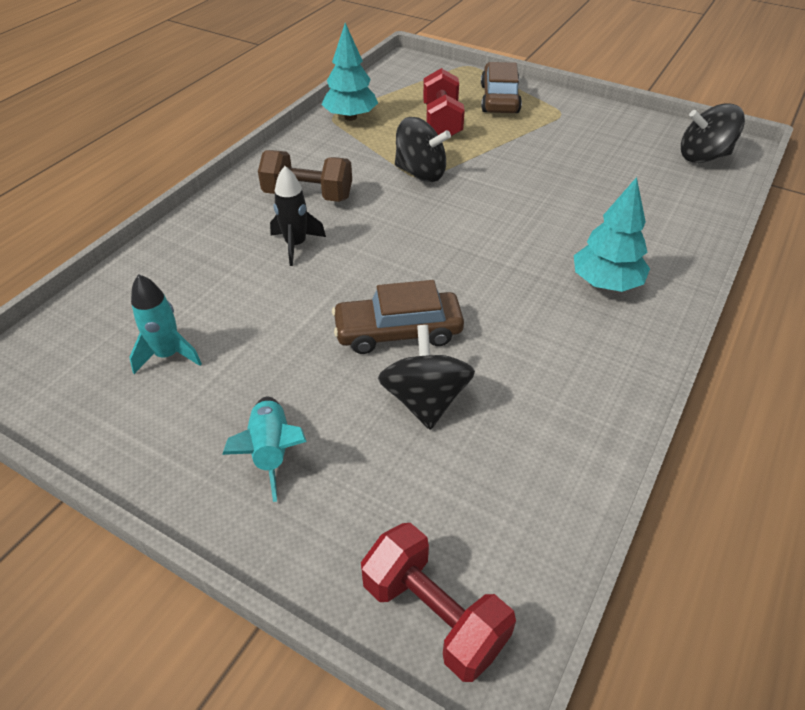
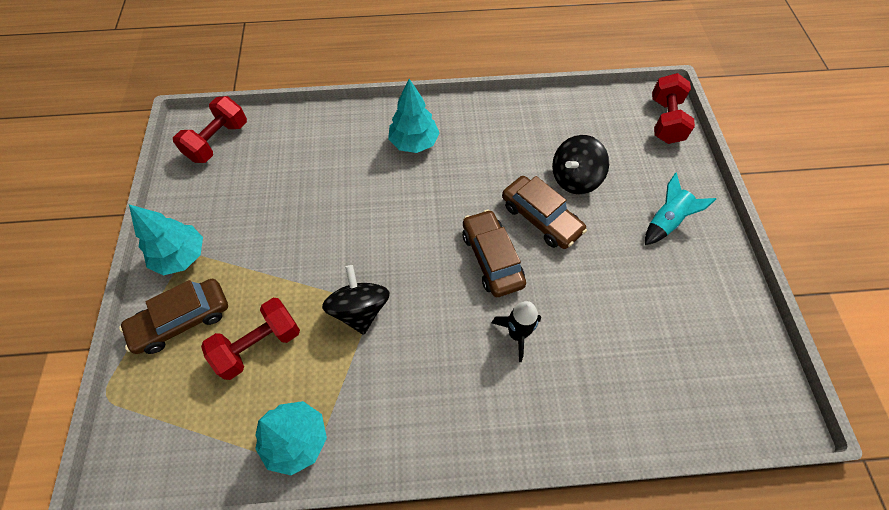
camera: 125 degrees left, 15 degrees up
turquoise rocket [129,274,202,374] -> none
brown dumbbell [258,150,352,202] -> none
black spinning top [681,103,745,163] -> red dumbbell [173,96,247,163]
none -> turquoise tree [129,204,203,275]
none -> brown car [463,209,526,297]

